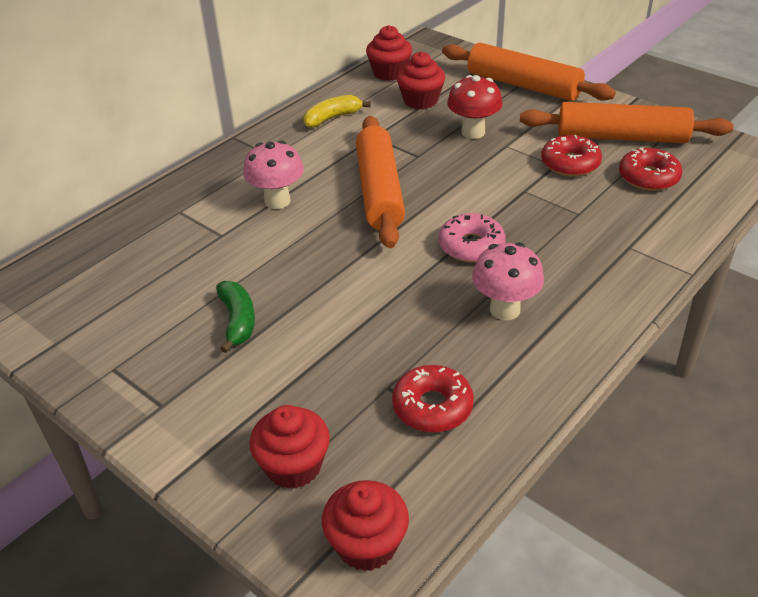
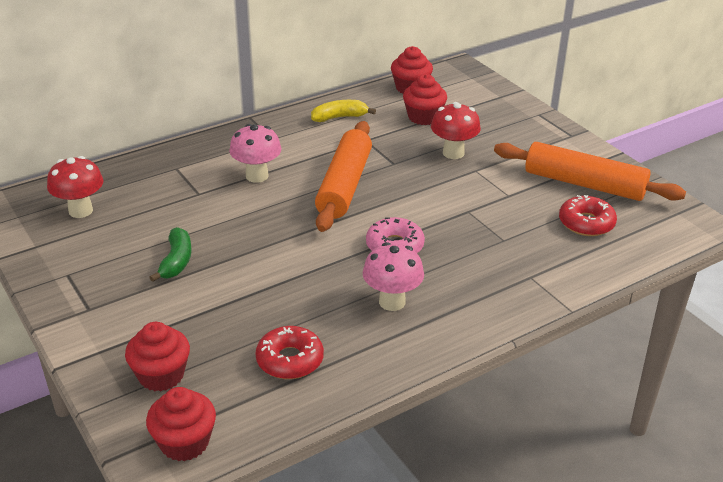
camera: 15 degrees right, 5 degrees down
orange rolling pin [442,43,616,101] -> none
red donut [541,135,602,176] -> none
none -> red mushroom [47,156,103,218]

